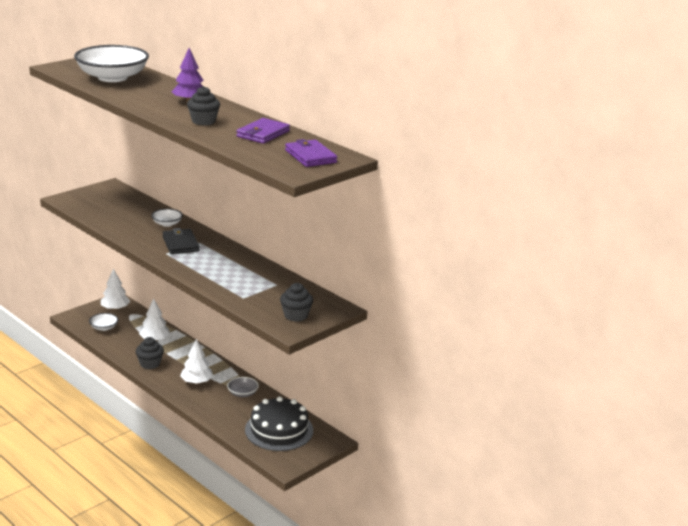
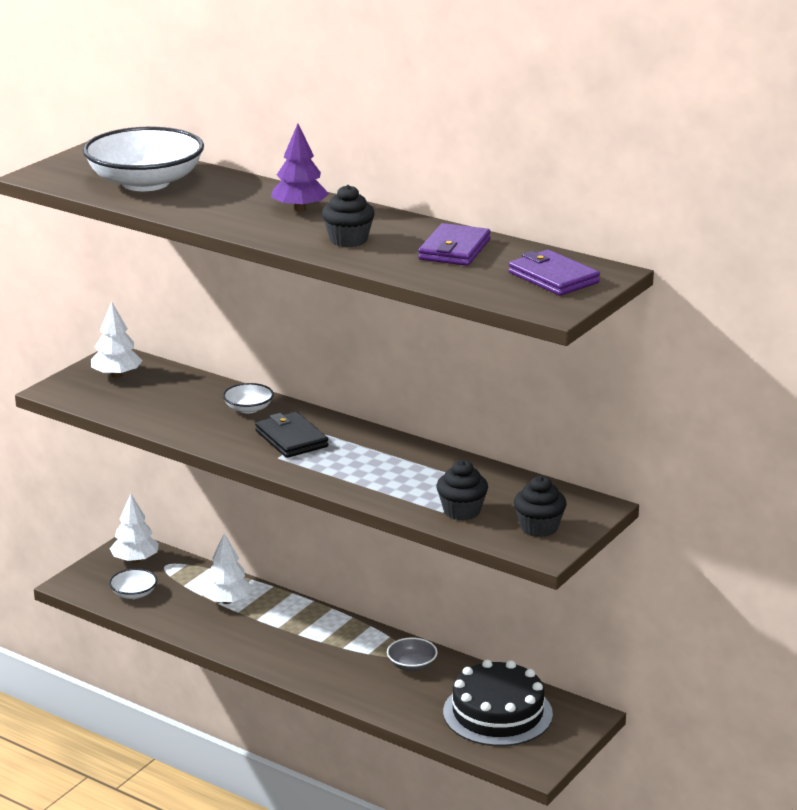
camera: 10 degrees left, 0 degrees up
black cupcake [136,337,164,369] -> black cupcake moved to [436,460,488,520]
white tree [180,339,213,384] -> white tree moved to [91,302,143,378]

